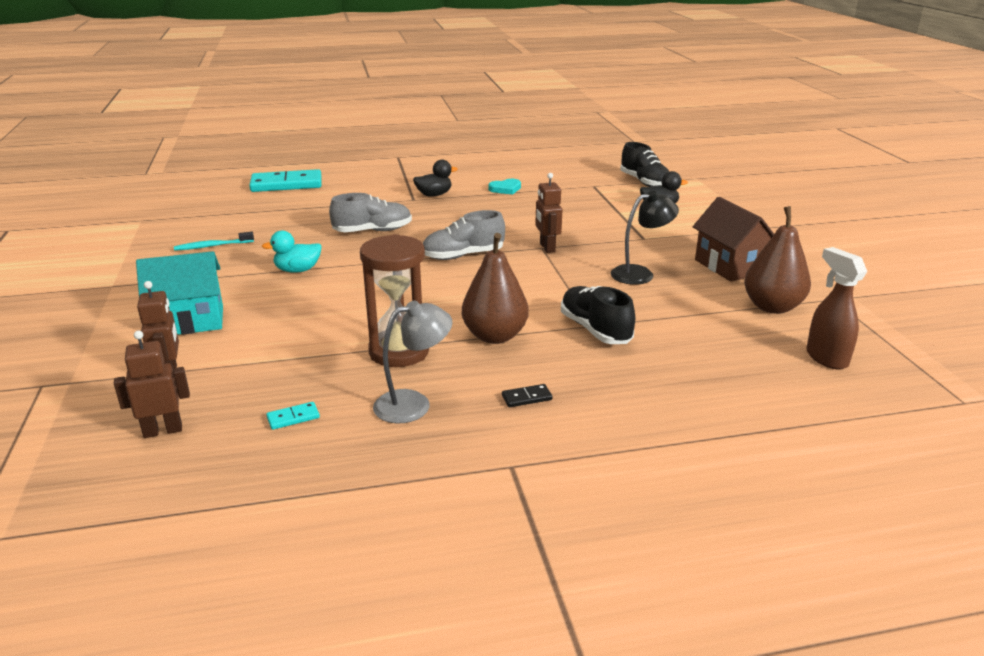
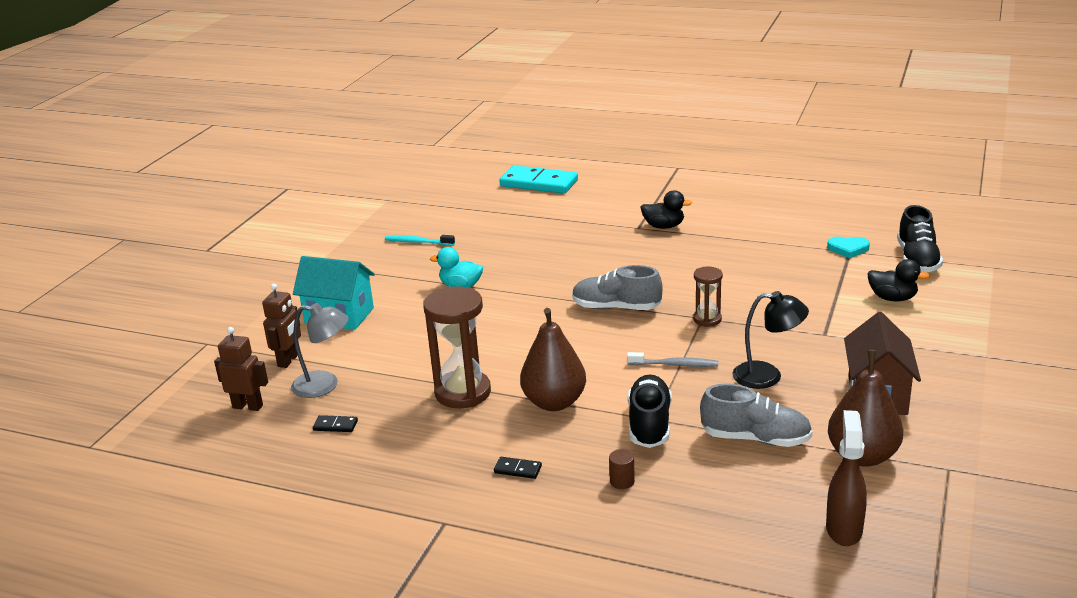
camera: 35 degrees right, 0 degrees up
turquoise domino [266,402,320,430] -> black domino [313,415,358,432]
grey shoe [329,193,412,232] -> grey shoe moved to [700,384,812,447]
grey lamp [373,301,452,423] -> grey lamp moved to [291,303,349,398]
turquoise heart [488,179,521,195] -> turquoise heart moved to [827,237,870,258]
brown robot [535,173,562,253] -> brown hourglass [693,267,723,327]
none -> brown cylinder [609,449,635,489]
none -> grey toothbrush [627,352,718,367]

